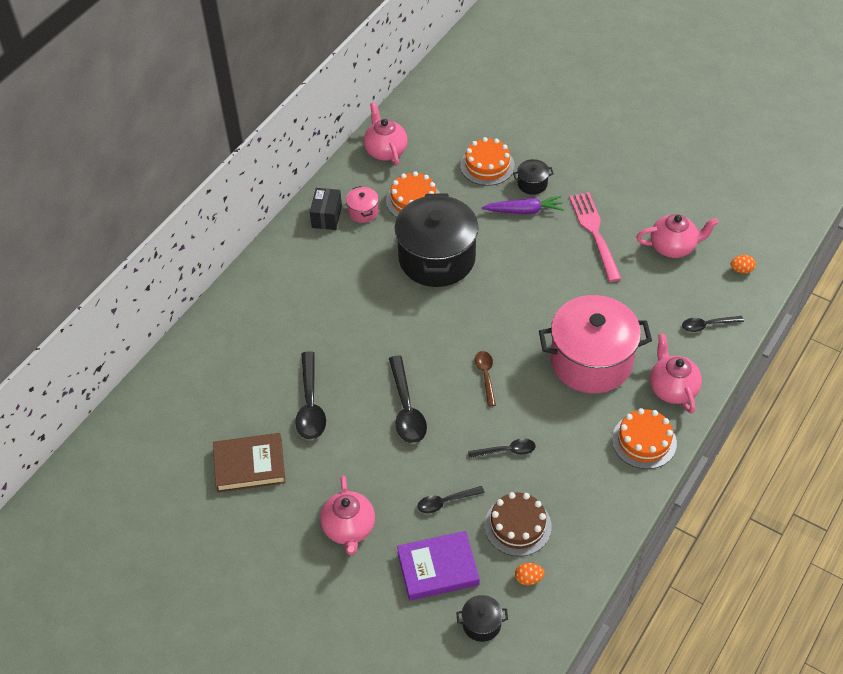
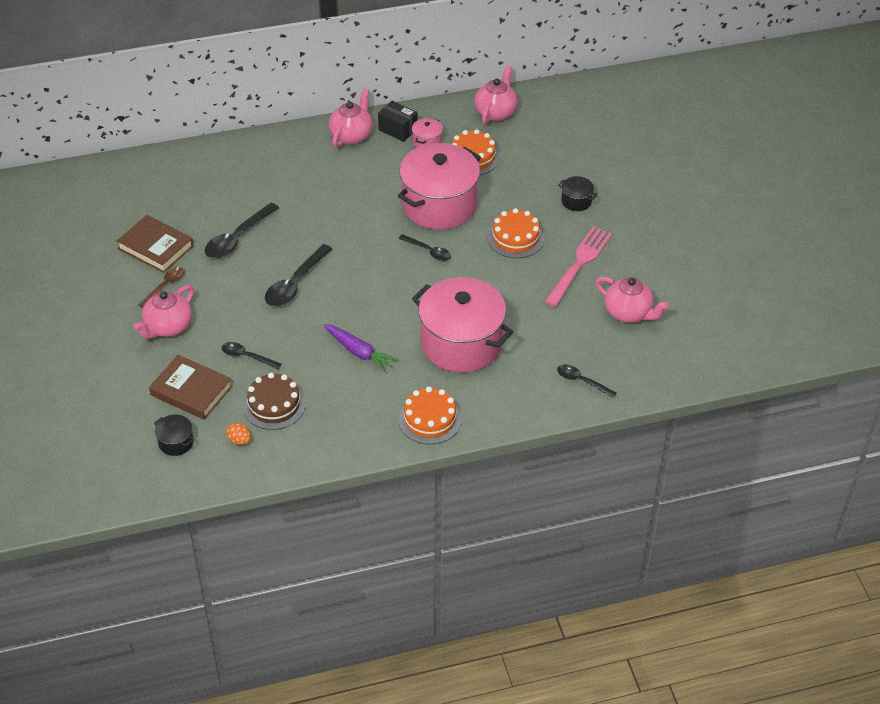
camera: 40 degrees right, 5 degrees down
black box [310,188,342,230] -> black box turned 75 degrees clockwise [378,101,417,142]
black pot [395,194,479,287] -> pink pot [398,143,481,230]
purple book [397,531,480,601] -> brown book [149,355,232,420]
orange cake [460,137,515,186] -> orange cake moved to [487,208,544,258]
black spoon [468,438,536,458] -> black spoon moved to [399,234,451,261]
brown spoon [475,351,496,407] -> brown spoon moved to [139,267,185,308]
purple carrot [482,196,564,214] -> purple carrot moved to [323,324,398,373]
pink teapot [650,333,702,414] -> pink teapot moved to [329,88,372,147]
orange egg [731,255,756,274] -> none

